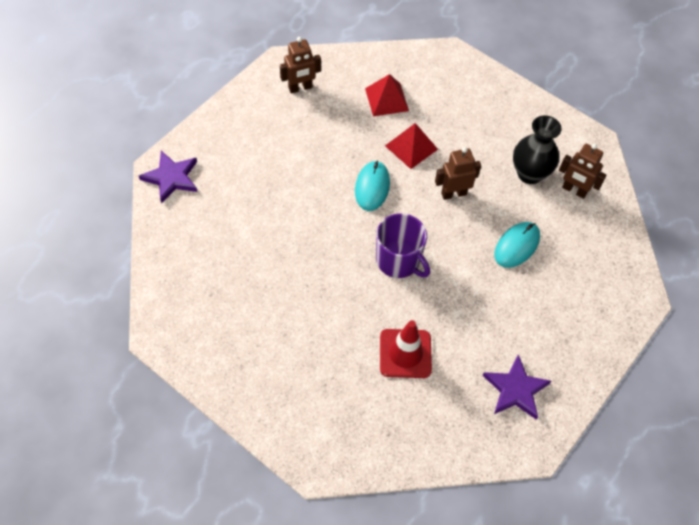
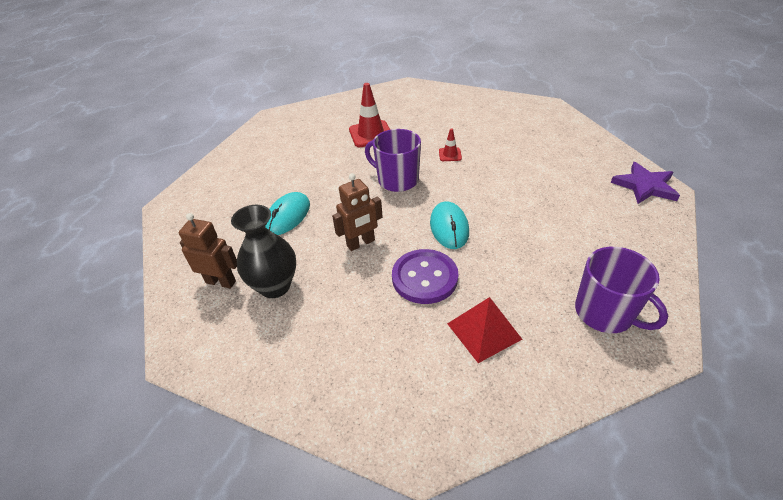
camera: 170 degrees right, 15 degrees down
brown robot [280,37,321,94] -> purple mug [575,247,668,333]
red pyramid [385,123,438,169] -> purple button [392,249,458,304]
purple star [483,355,551,420] -> none
none -> red traffic cone [439,128,462,161]

